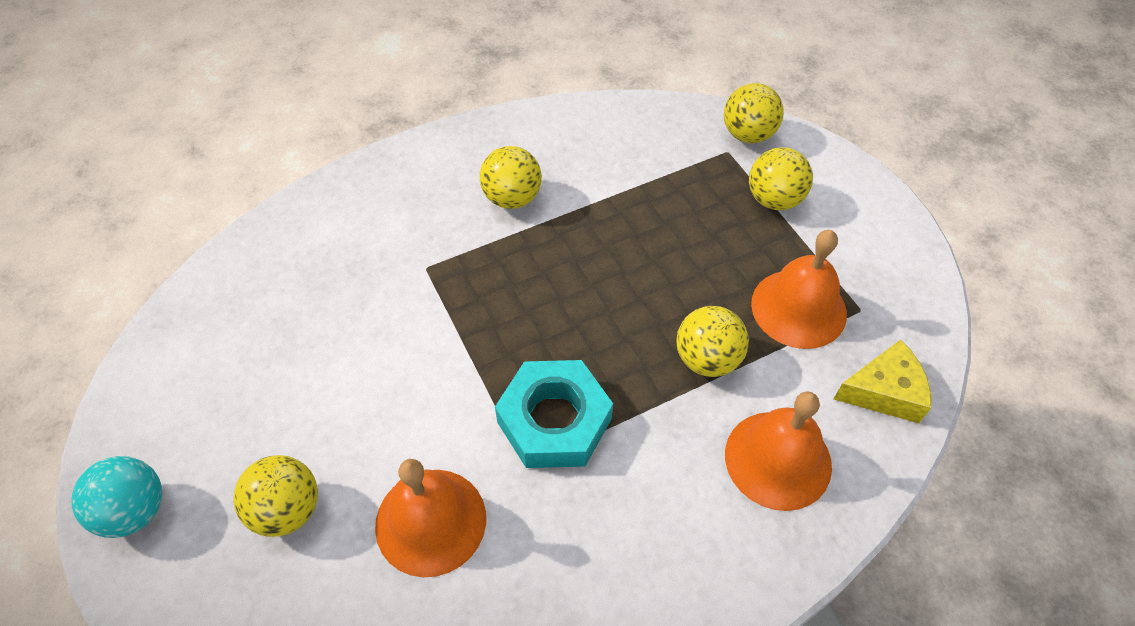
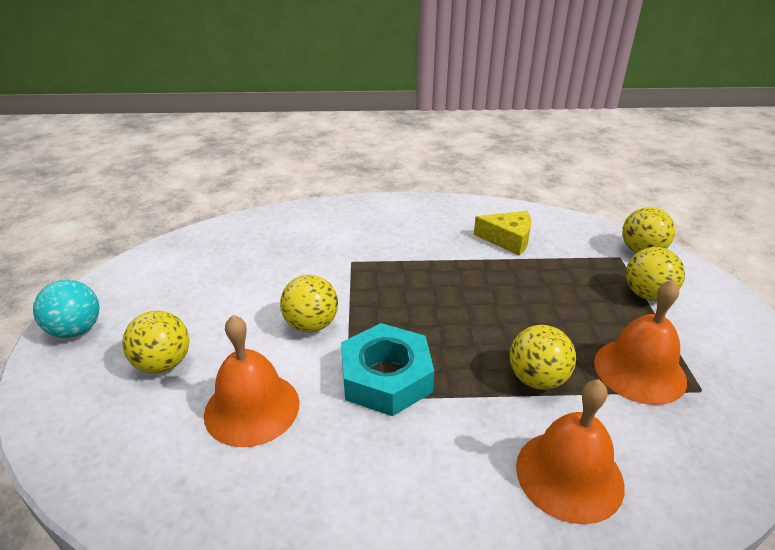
camera: 25 degrees right, 20 degrees down
yellow ball [480,146,542,209] -> yellow ball moved to [280,275,338,332]
yellow cheese [834,340,931,423] -> yellow cheese moved to [474,211,532,256]

